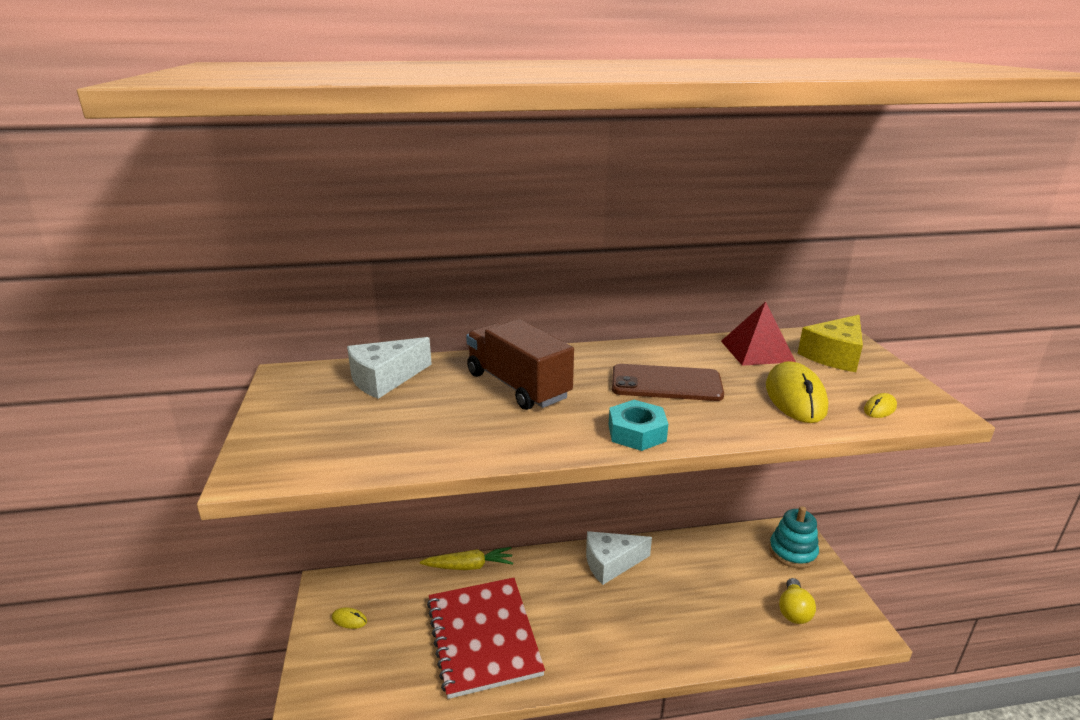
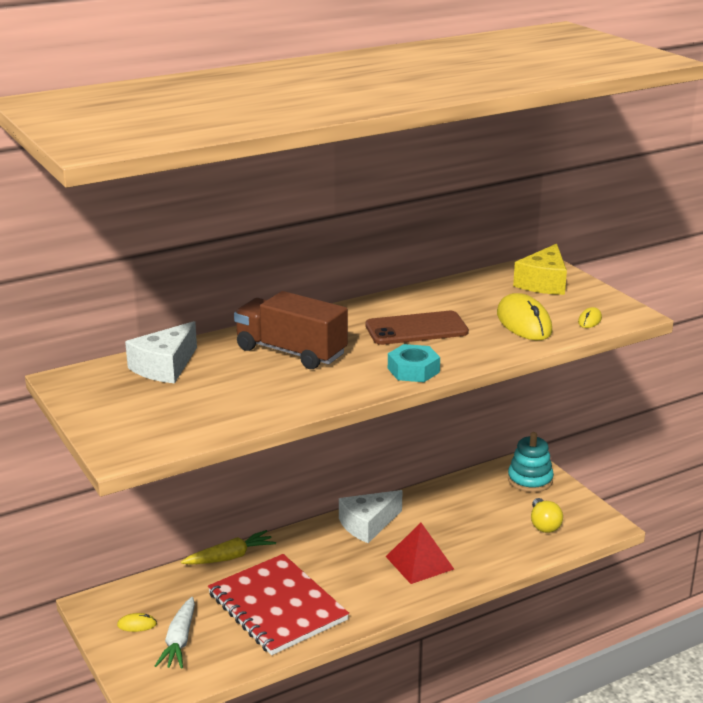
camera: 20 degrees left, 0 degrees up
red pyramid [721,302,796,366] -> red pyramid moved to [386,523,454,584]
none -> white carrot [155,597,195,669]

